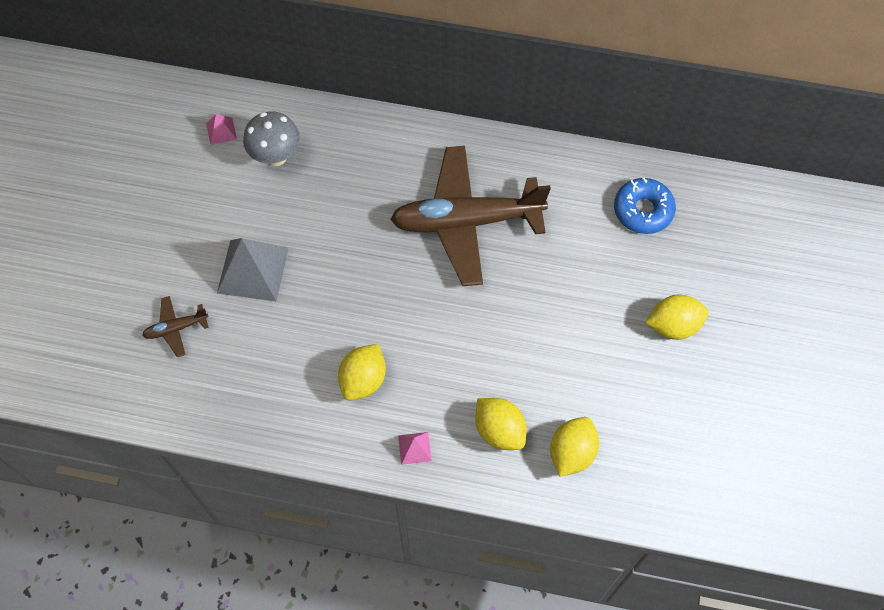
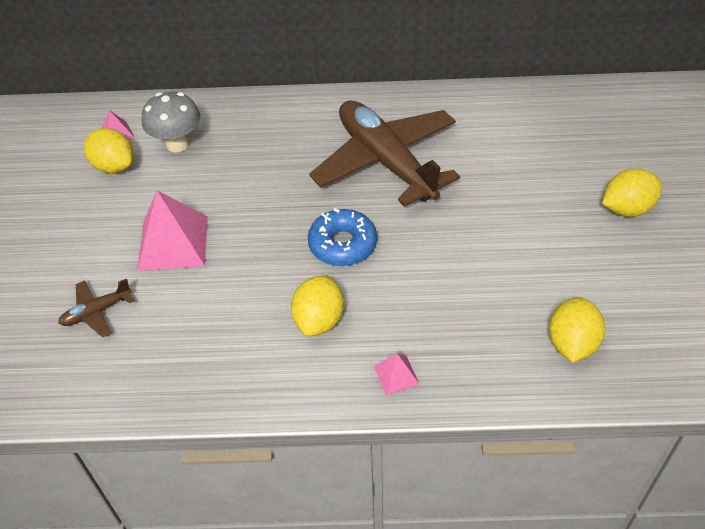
camera: 10 degrees left, 15 degrees down
grey pyramid [217,238,289,301] -> pink pyramid [137,190,208,271]
brown plane [390,146,551,286] -> brown plane turned 75 degrees clockwise [309,100,460,207]
yellow lemon [475,398,526,450] -> yellow lemon moved to [84,128,134,174]
blue donut [614,178,676,234] -> blue donut moved to [308,208,377,266]

